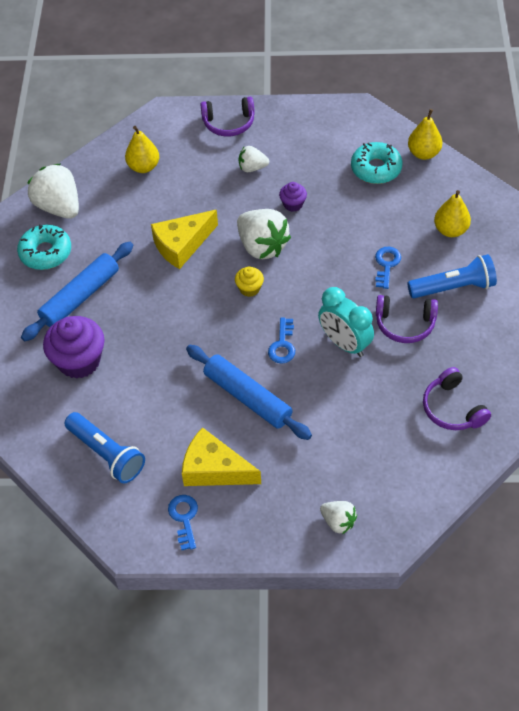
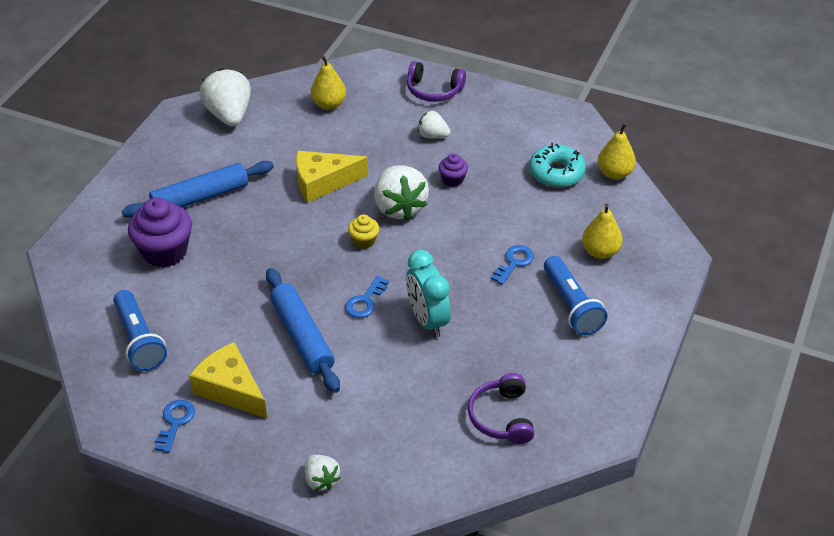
camera: 20 degrees right, 10 degrees down
turquoise donut [17,225,71,270] -> none
purple headphones [376,295,438,343] -> none
blue flashlight [408,254,497,298] -> blue flashlight turned 60 degrees clockwise [544,256,608,335]

